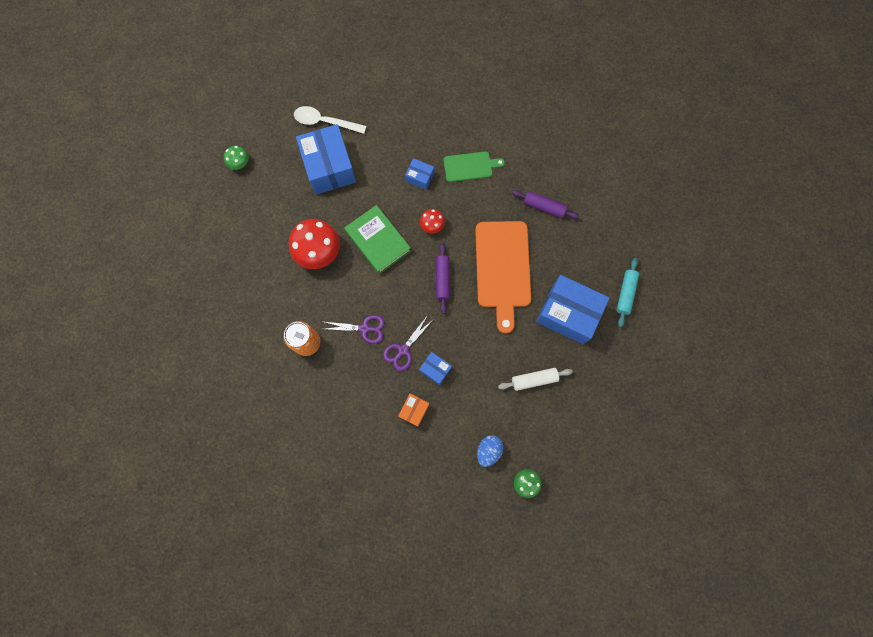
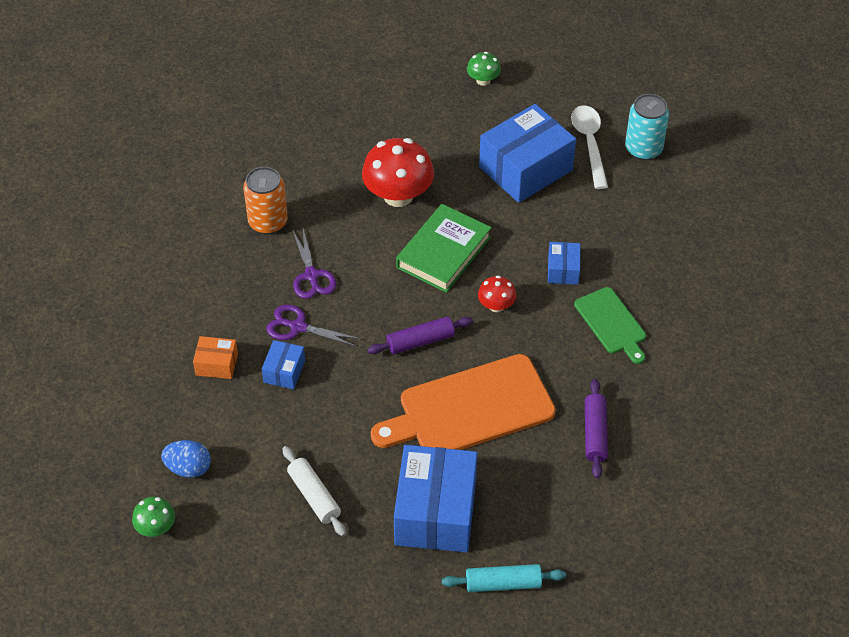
camera: 70 degrees right, 25 degrees down
none -> turquoise can [625,94,669,160]

